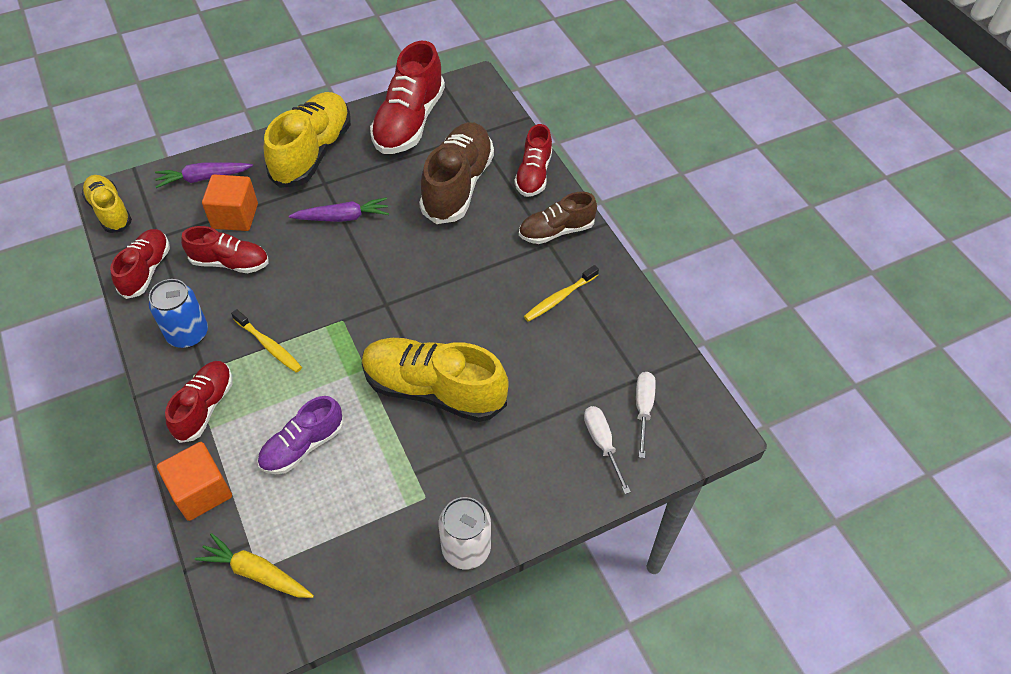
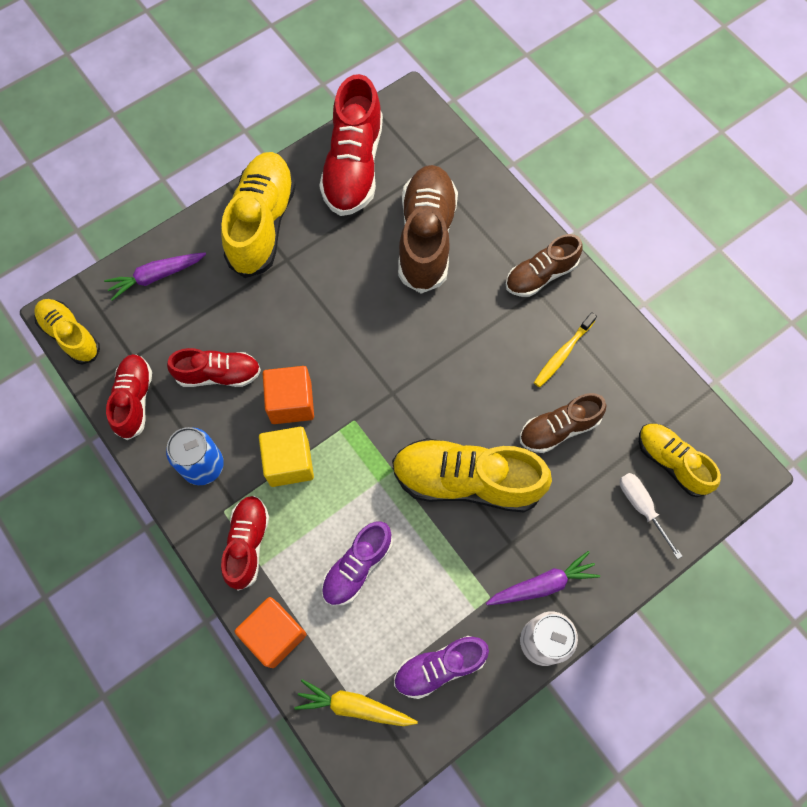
camera: 10 degrees left, 15 degrees up
orange cube [202,175,258,231] -> orange cube moved to [263,366,314,424]
yellow toothbrush [231,309,302,373] -> yellow cube [259,427,314,487]
purple carrot [289,197,389,222] -> purple carrot moved to [486,551,600,605]
red shoe [514,124,552,197] -> none
white screwdriver [636,372,656,458] -> yellow shoe [639,423,721,497]
none -> purple shoe [394,636,489,699]
none -> brown shoe [520,393,607,453]

